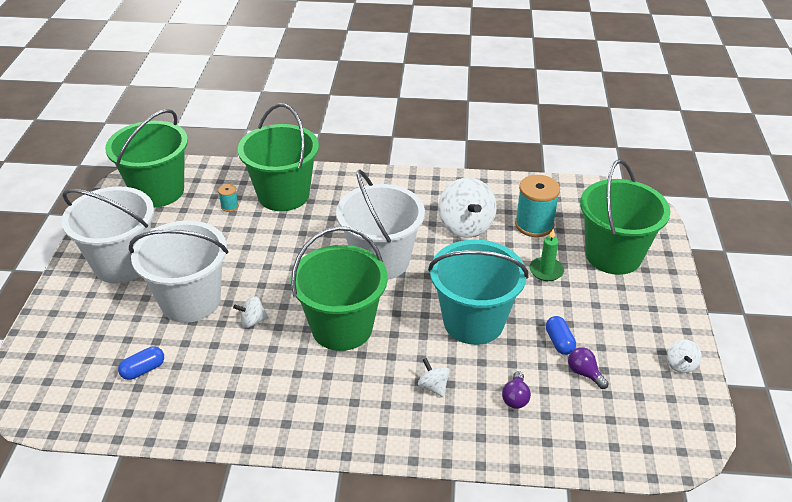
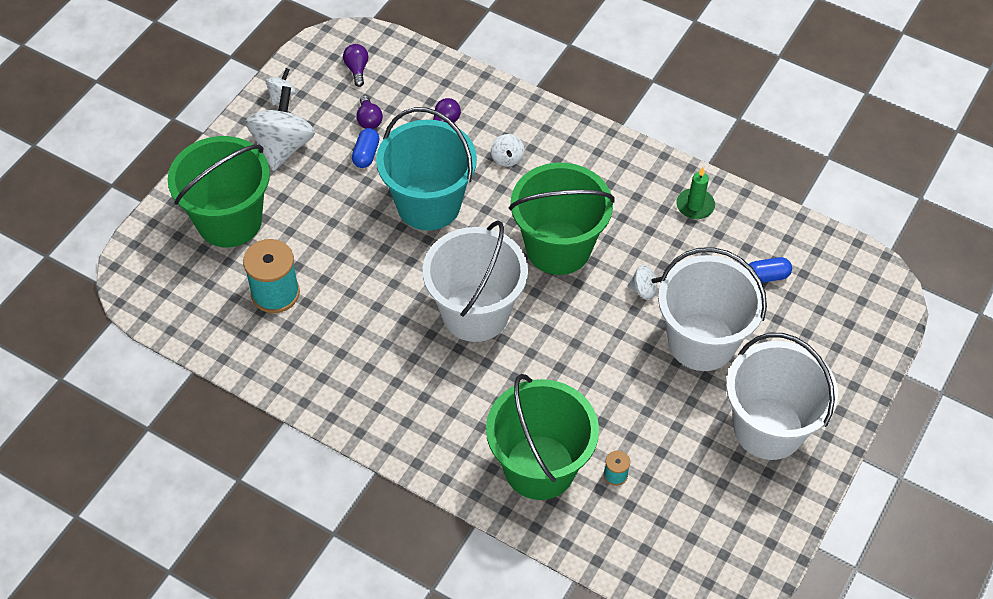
camera: 155 degrees left, 15 degrees up
green bucket [105,109,188,207] -> none
white spinning top [438,178,497,238] -> white spinning top moved to [245,86,315,171]
green candle [529,229,564,281] -> green candle moved to [676,167,715,219]
none -> purple light bulb [343,44,368,87]

